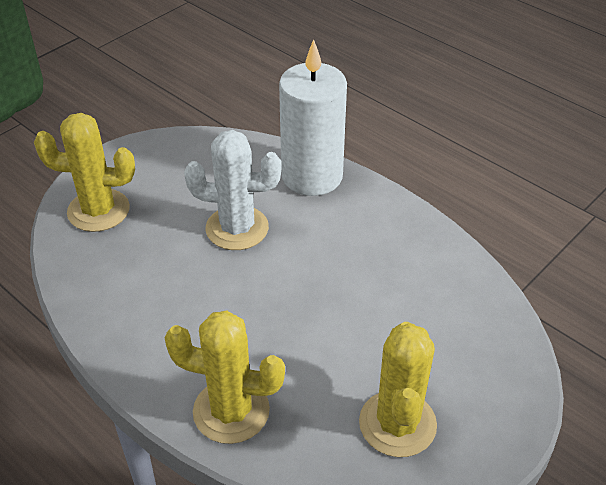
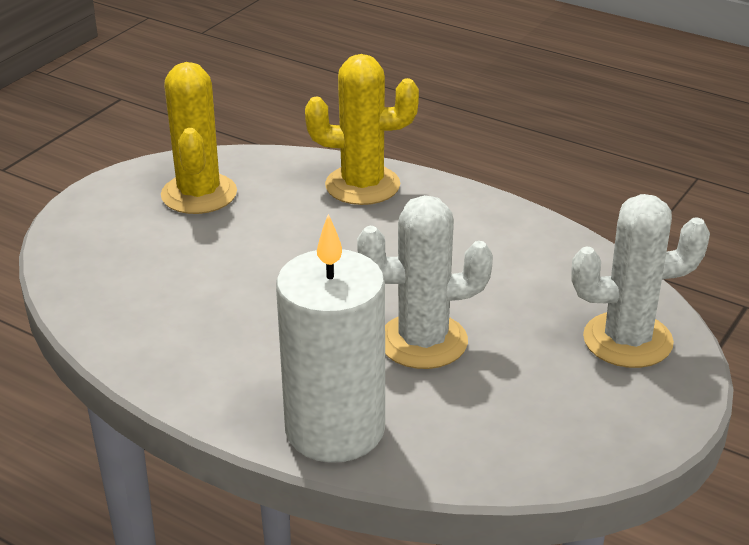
camera: 170 degrees right, 10 degrees down
yellow cactus [34,113,135,232] -> white cactus [571,194,710,368]

